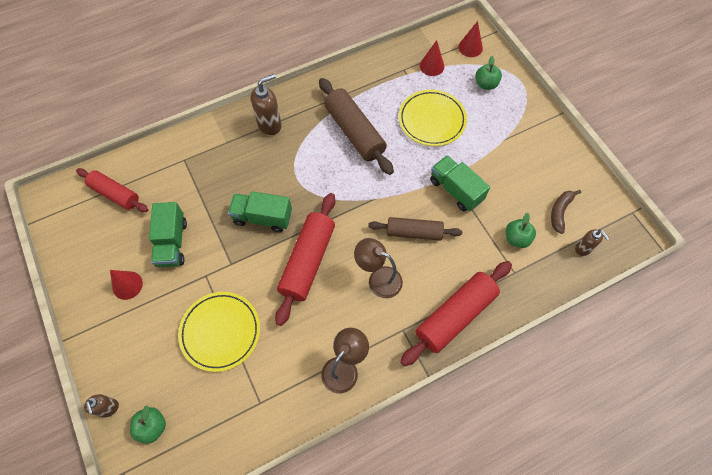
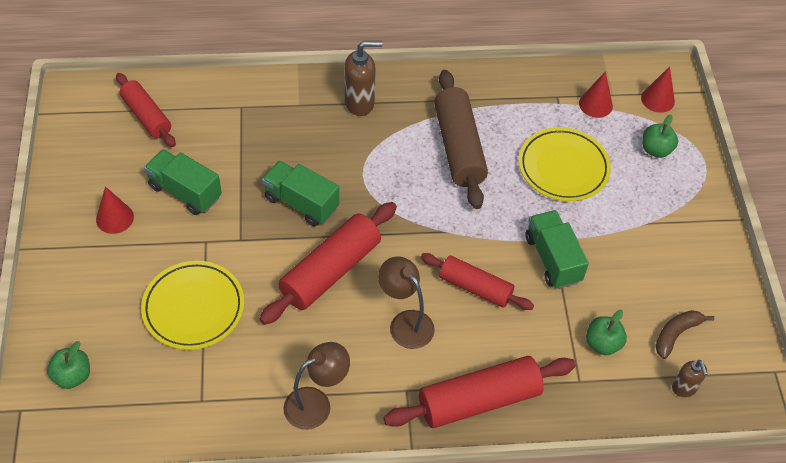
camera: 20 degrees right, 10 degrees down
brown soap dispenser [84,394,119,418] -> none
green truck [149,202,187,267] -> green truck turned 105 degrees clockwise [144,149,222,215]
brown rolling pin [368,217,462,240] -> red rolling pin [421,253,534,310]

